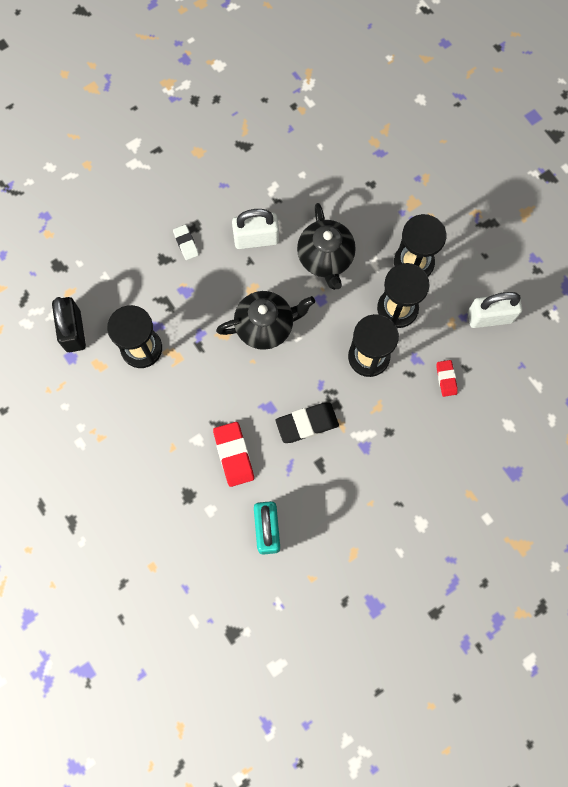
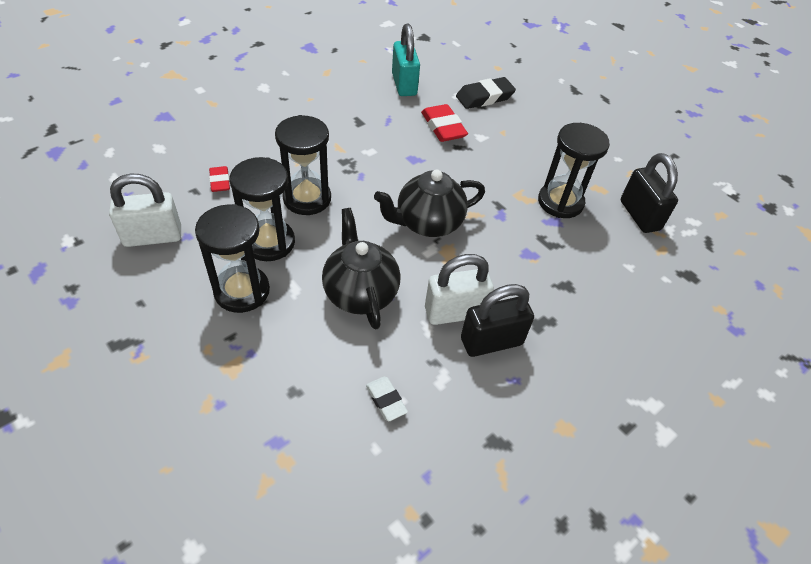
camera: 170 degrees right, 25 degrees down
white eraser [173,225,199,260] -> white eraser moved to [366,376,408,421]
black eraser [275,403,339,443] -> black eraser moved to [456,77,516,109]
none -> black padlock [461,284,534,357]

